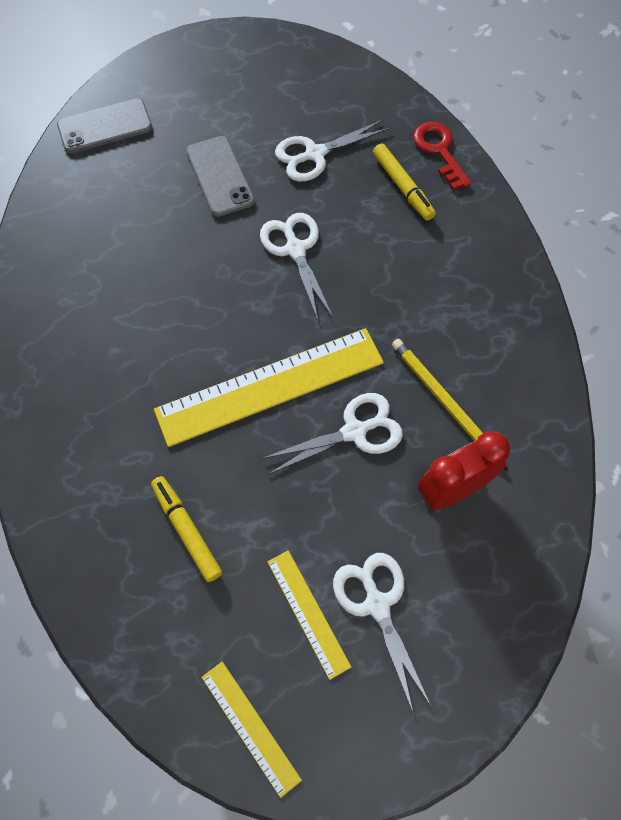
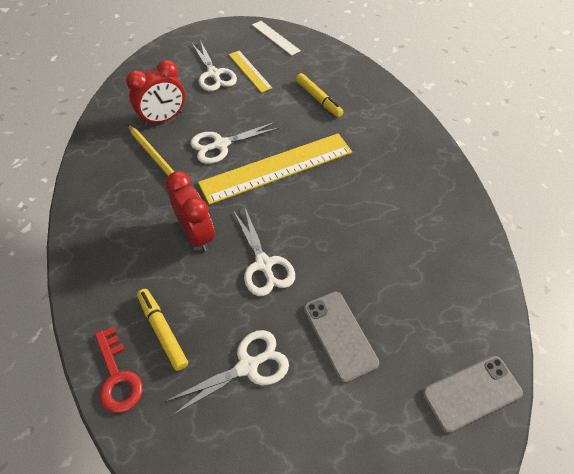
camera: 175 degrees right, 10 degrees down
yellow ruler [201,662,302,798] -> white ruler [252,21,301,56]
none -> red clock [166,171,215,251]

